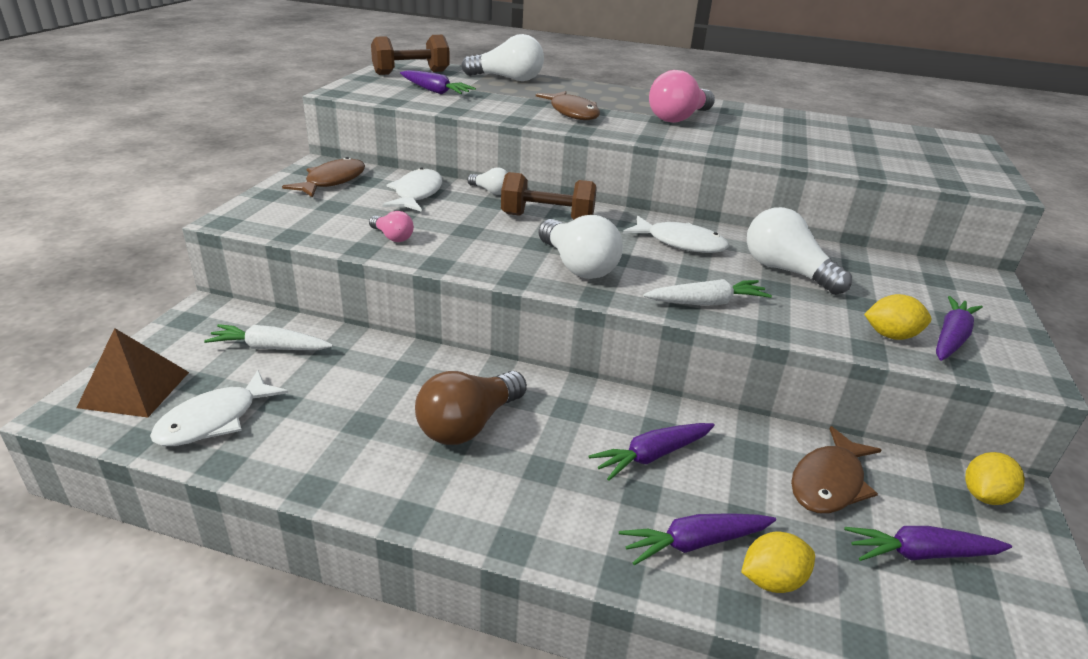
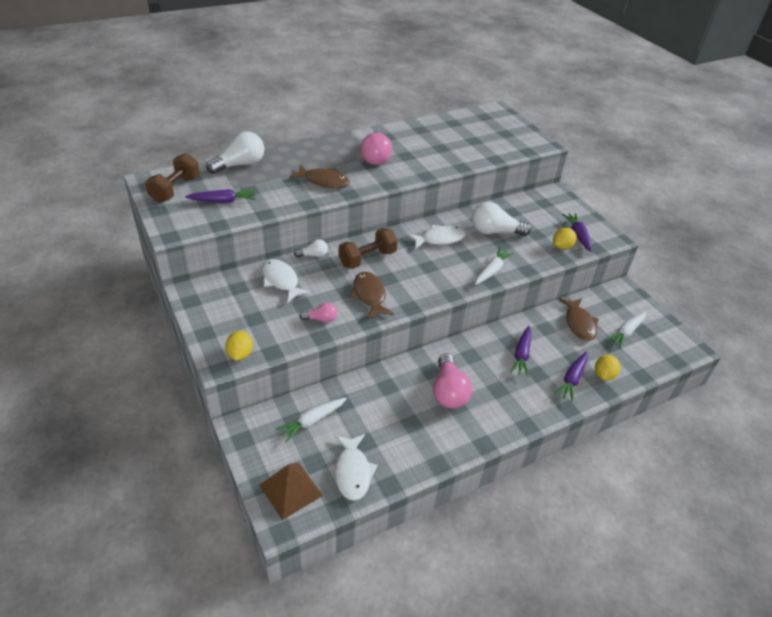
camera: 45 degrees left, 10 degrees up
brown fish [282,157,365,197] -> brown fish moved to [350,272,394,319]
brown light bulb [415,371,527,445] -> pink light bulb [433,353,472,409]
white light bulb [538,215,623,279] -> none
purple carrot [844,526,1012,561] -> white carrot [605,312,646,349]
yellow lemon [965,452,1025,505] -> yellow lemon moved to [225,331,253,361]

